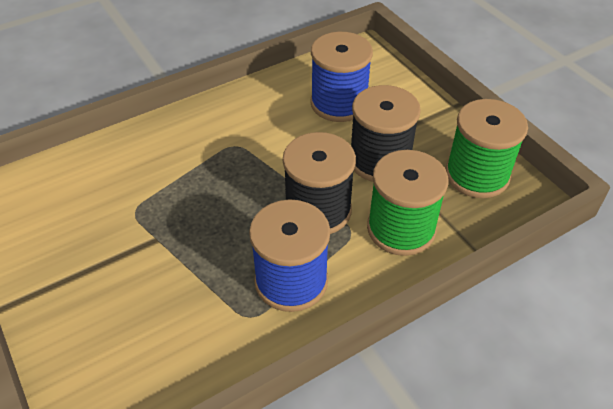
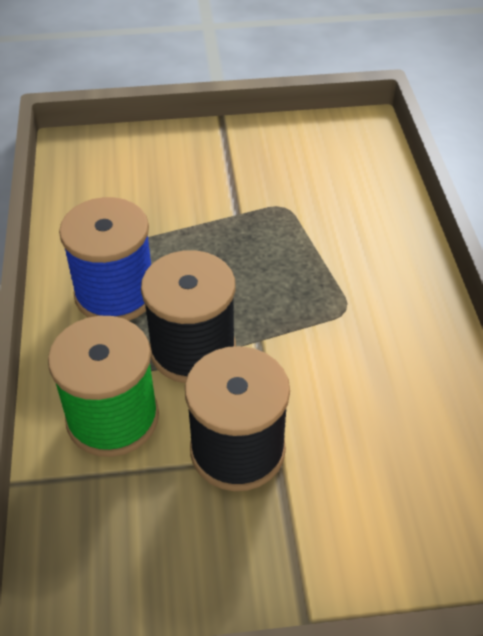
camera: 115 degrees right, 0 degrees up
blue spool [310,32,373,122] -> none
green spool [445,99,528,198] -> none

